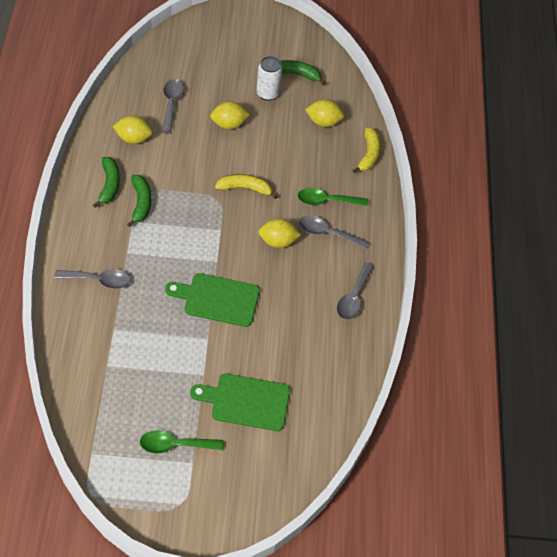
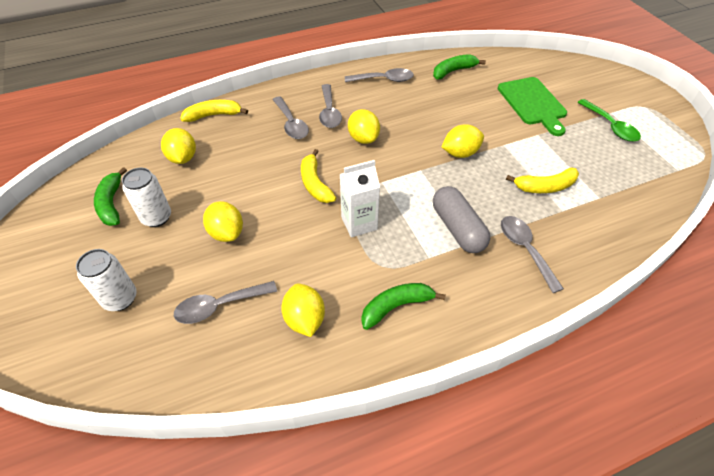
camera: 110 degrees left, 5 degrees down
green banana [127,175,151,227] -> green banana moved to [433,54,486,79]
green cutting board [165,273,260,327] -> yellow lemon [442,124,484,158]
green spoon [298,188,368,206] -> grey spoon [272,96,309,139]
none -> white can [76,249,137,311]
none -> white carton [340,160,380,237]
none -> grey capsule [433,186,490,253]
none -> yellow banana [506,168,579,193]

